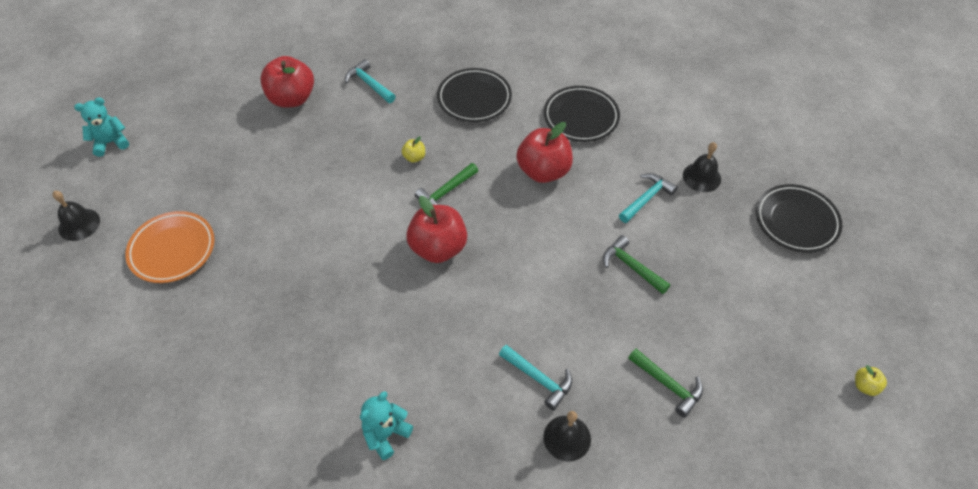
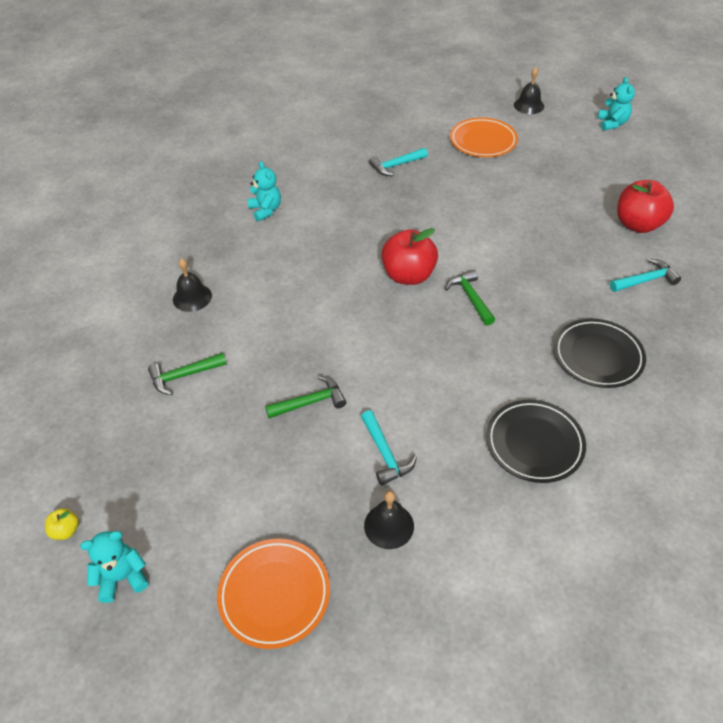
camera: 115 degrees right, 5 degrees down
yellow apple [401,136,425,163] -> none
turquoise hammer [499,345,572,410] -> turquoise hammer moved to [369,148,428,176]
red apple [516,122,573,183] -> none
black plate [756,184,843,253] -> orange plate [217,539,330,649]
none -> turquoise teddy bear [80,531,149,603]

